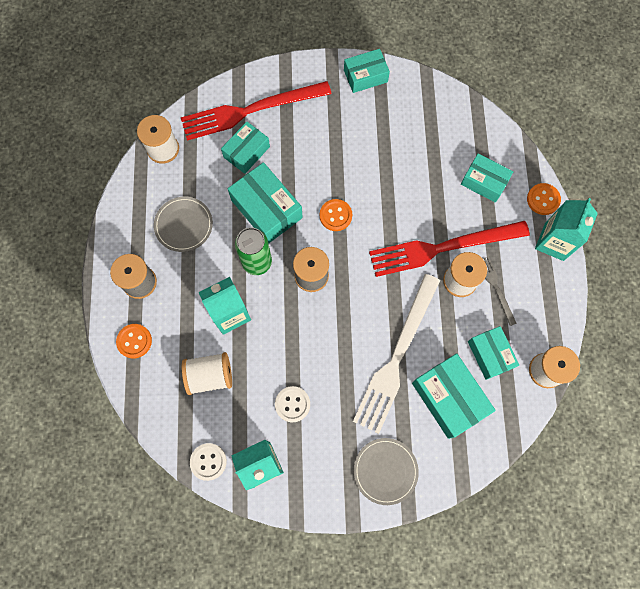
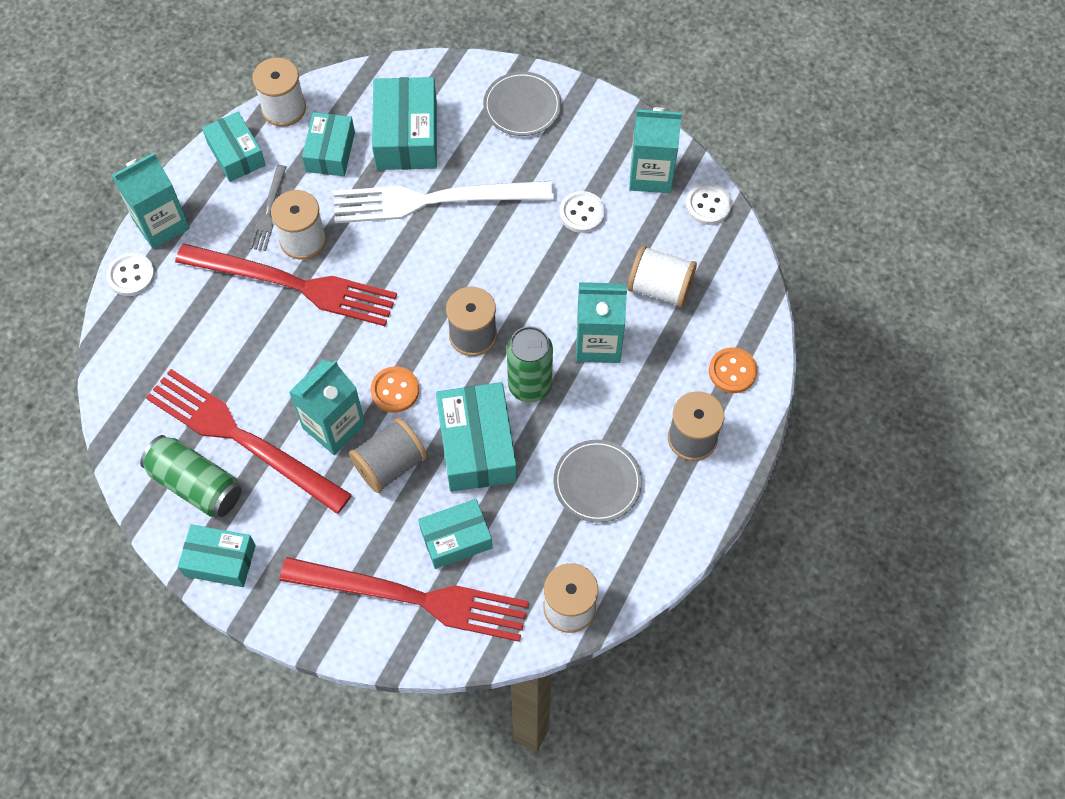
camera: 150 degrees left, 10 degrees down
white fork [353,274,440,434] -> white fork turned 150 degrees counterclockwise [334,181,554,223]
turquoise box [461,153,513,203] -> turquoise box moved to [202,112,265,182]
orange button [527,183,561,215] -> white button [107,253,155,296]
none -> green can [140,435,241,517]
none -> red fork [146,369,352,514]
none -> turquoise carton [289,360,365,455]
none -> grey spool [349,418,427,493]

